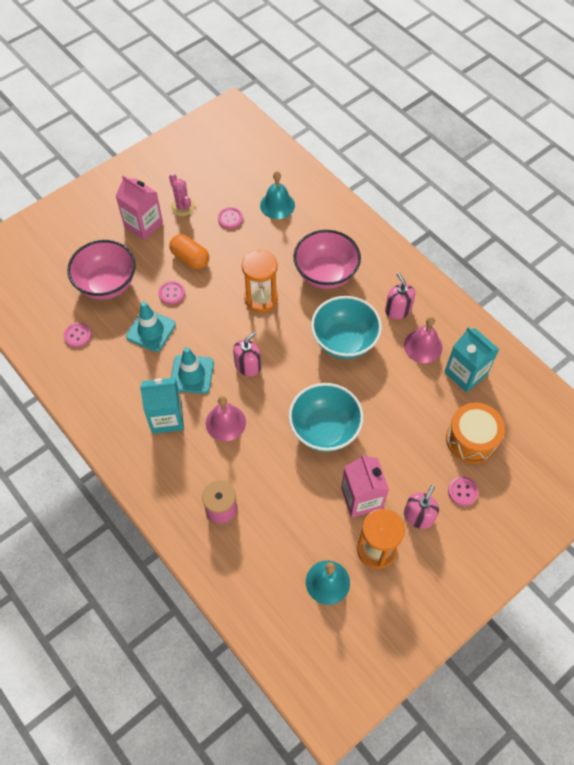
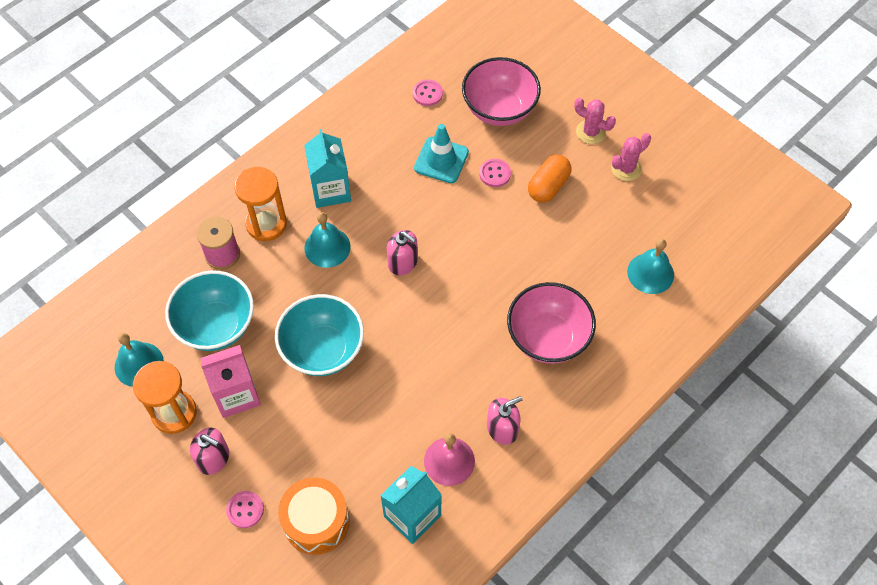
camera: 85 degrees right, 0 degrees up
pink carton [116,175,163,240] -> pink cactus [574,98,616,144]
turquoise traffic cone [171,347,214,394] -> none
pink bell [206,396,246,441] -> turquoise bell [304,212,351,268]
pink button [218,207,243,229] -> none
orange hourglass [242,250,278,313] -> orange hourglass moved to [234,167,287,241]
turquoise bowl [311,296,382,359] -> turquoise bowl moved to [165,270,254,351]

